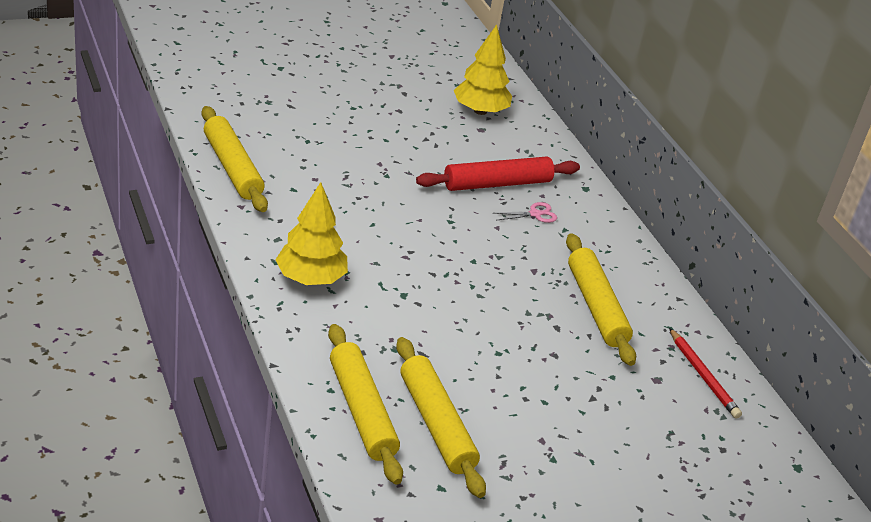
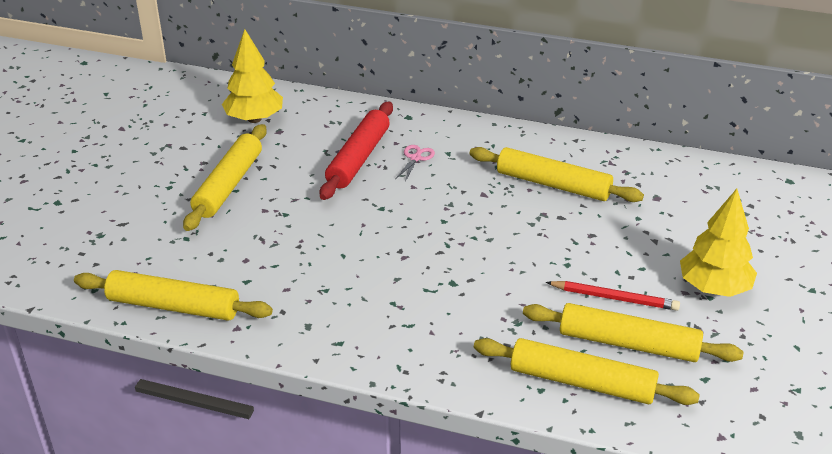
camera: 45 degrees left, 0 degrees up
yellow tree [276,182,348,285] -> yellow tree moved to [680,189,757,297]
red pencil [669,328,742,419] -> red pencil moved to [546,281,680,311]
none -> yellow rolling pin [183,124,267,231]

